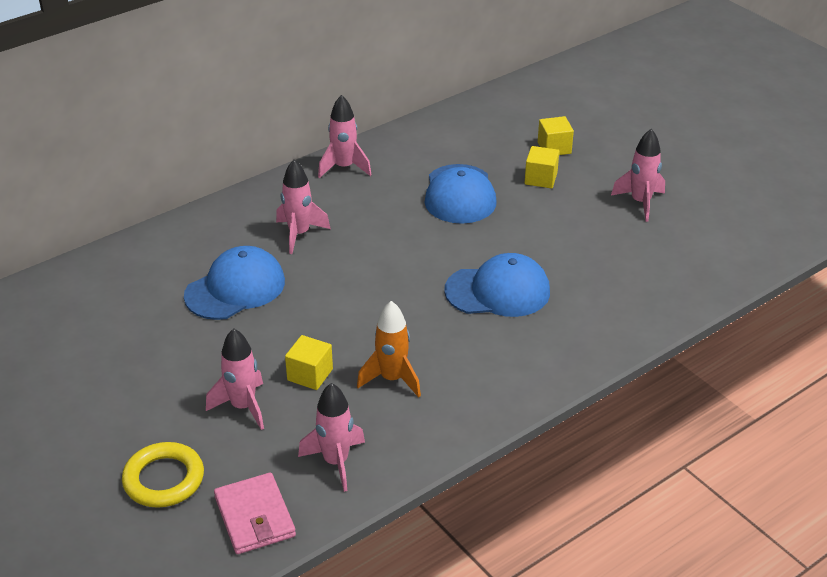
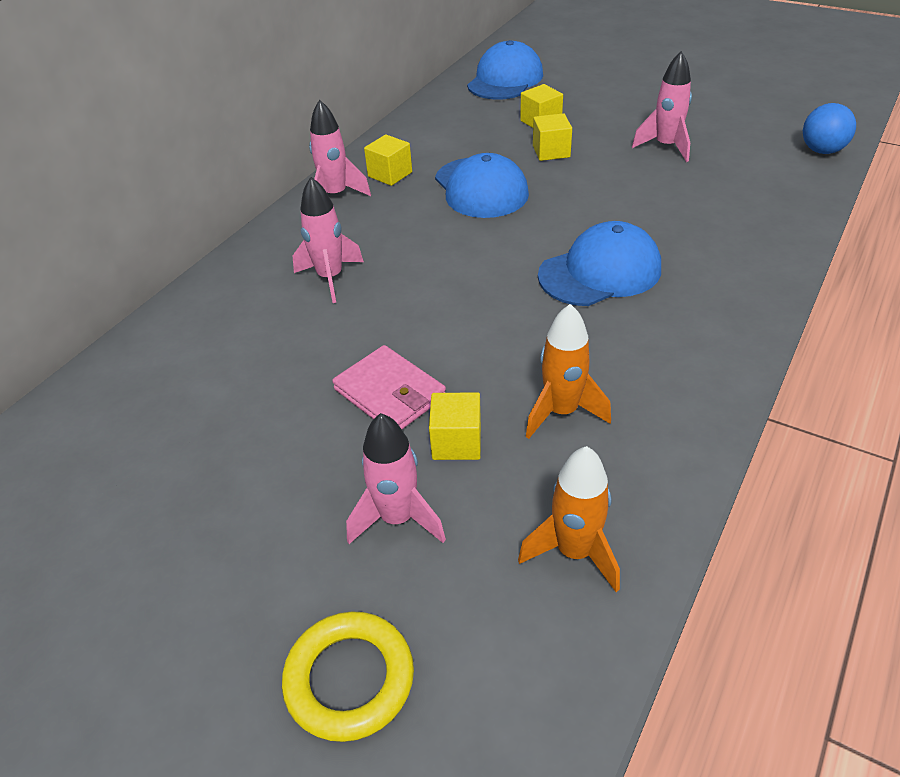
camera: 20 degrees left, 5 degrees up
blue cap [184,246,285,320] -> blue cap moved to [467,40,543,100]
pink wallet [214,472,296,554] -> pink wallet moved to [332,345,446,429]
pink rocket [298,383,365,492] -> orange rocket [518,446,620,592]
none -> yellow cube [364,135,412,186]
none -> blue ball [803,103,856,154]

